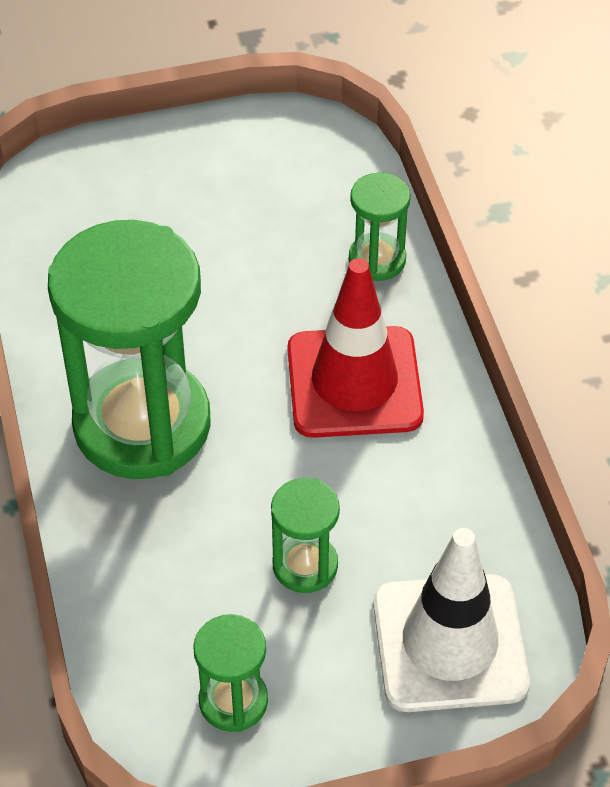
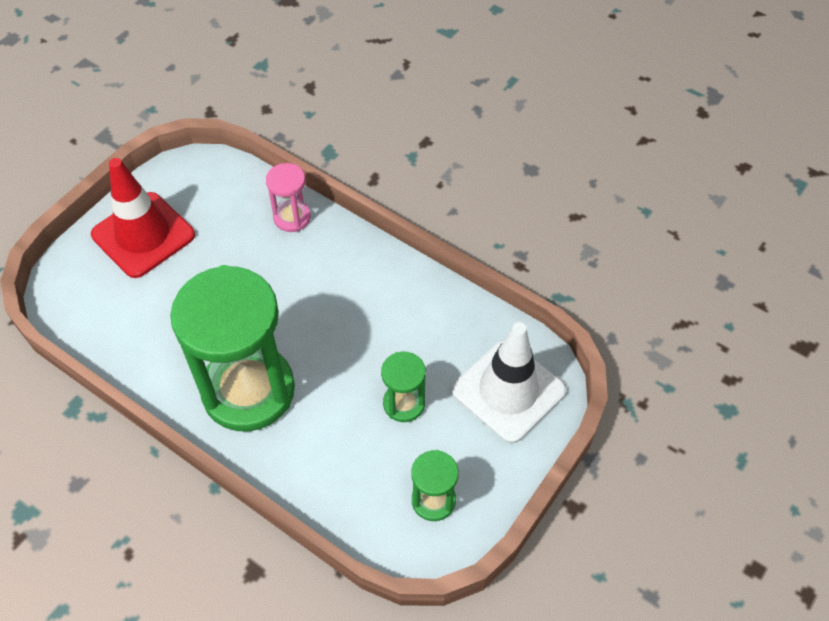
camera: 40 degrees left, 5 degrees up
red traffic cone [288,258,424,438] -> red traffic cone moved to [91,158,195,278]
green hourglass [349,173,410,281] -> pink hourglass [266,163,311,232]

